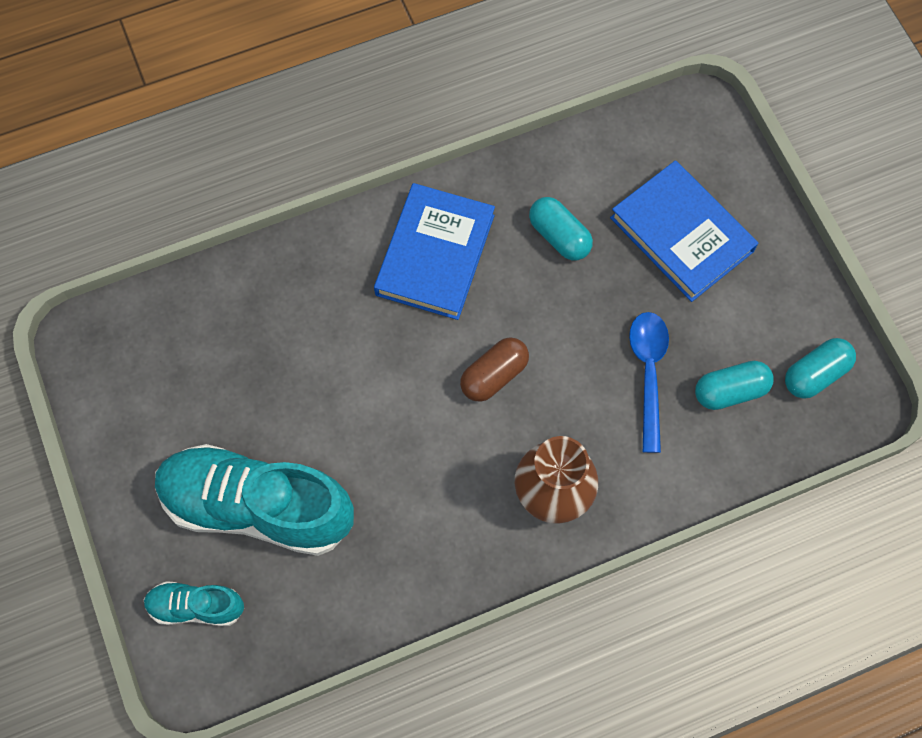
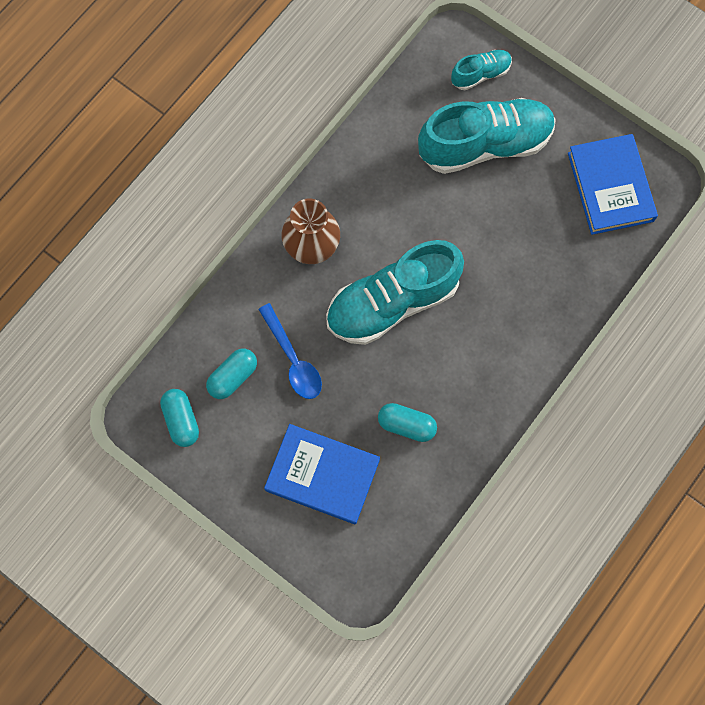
camera: 150 degrees right, 5 degrees up
blue book [374,183,495,320] -> blue book moved to [568,134,658,235]
brown capsule [460,338,529,402] -> turquoise shoe [326,240,464,345]
turquoise capsule [785,338,856,399] -> turquoise capsule turned 45 degrees counterclockwise [160,389,199,447]

